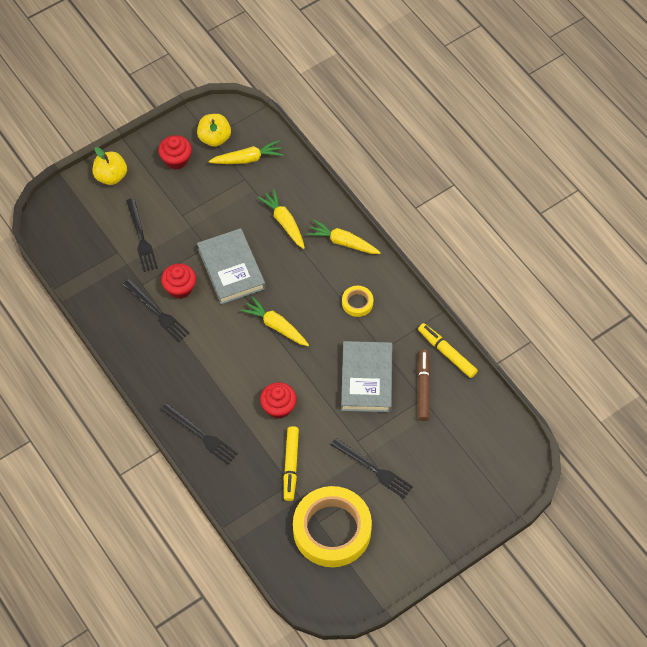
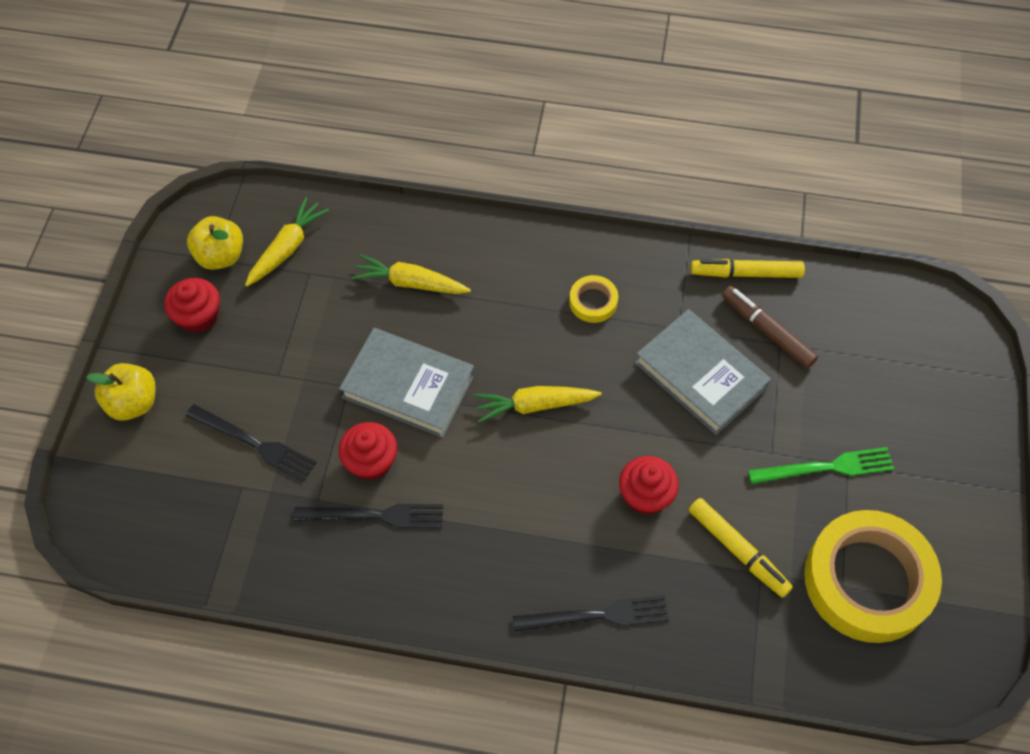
camera: 45 degrees left, 0 degrees up
yellow carrot [306,219,381,254] -> none
black fork [331,438,413,499] -> green fork [748,447,894,484]

